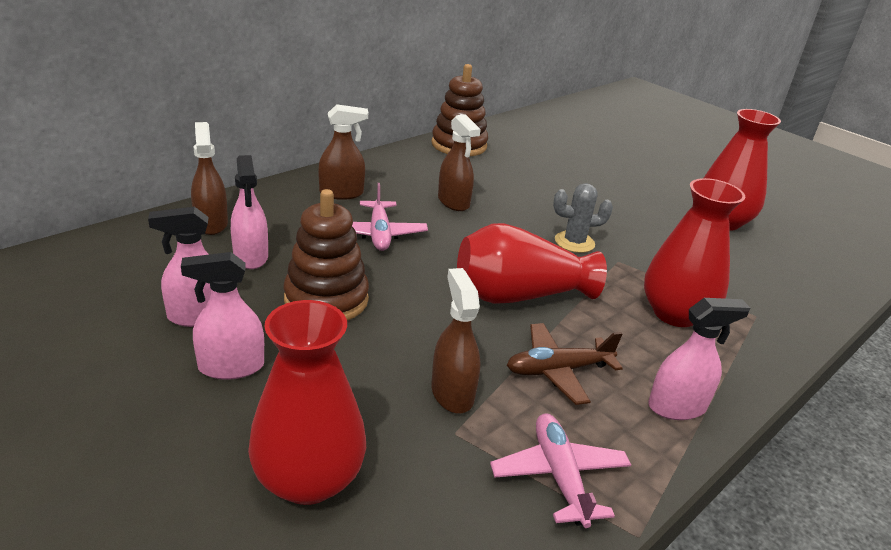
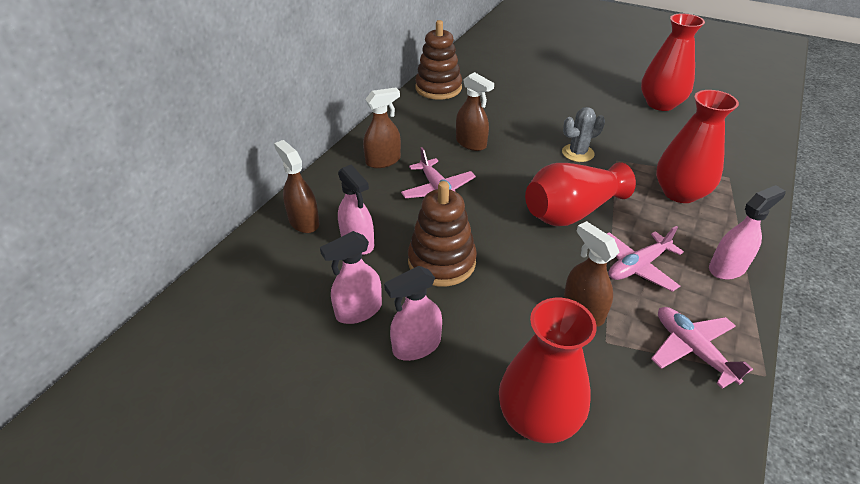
camera: 15 degrees left, 10 degrees up
brown plane [507,323,623,405] -> pink plane [607,226,684,292]

